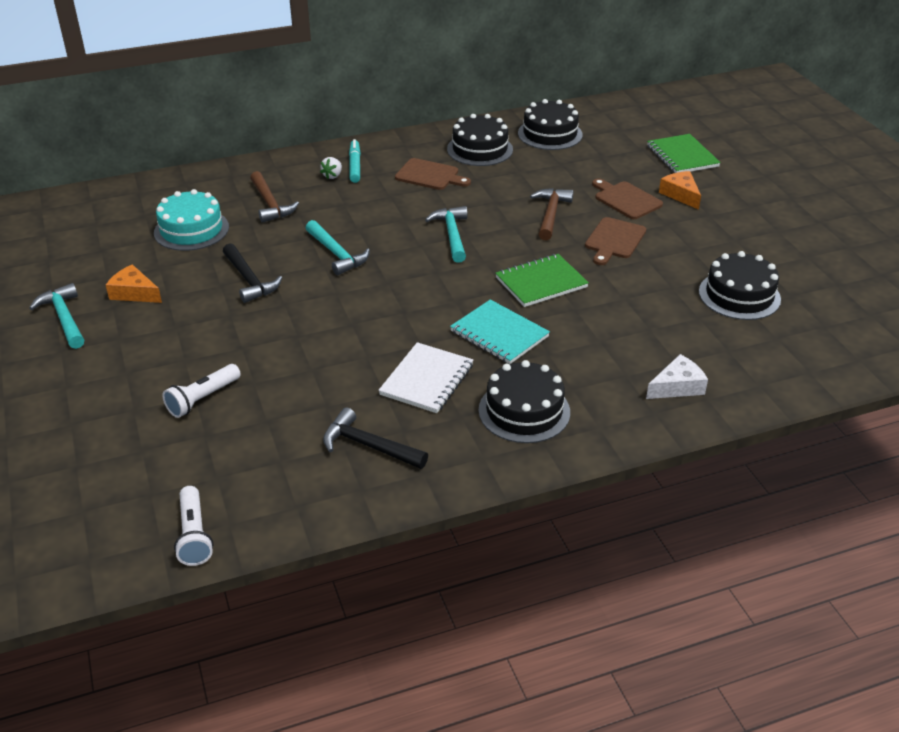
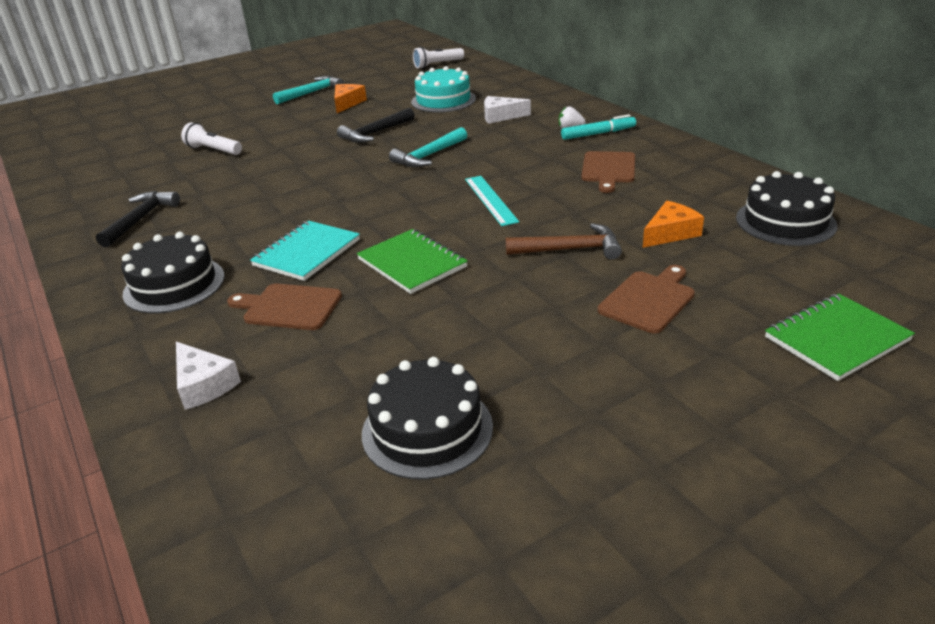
camera: 80 degrees right, 5 degrees down
white flashlight [174,486,213,566] -> white flashlight moved to [413,47,464,69]
brown hammer [250,171,299,223] -> white cheese [484,96,531,124]
white notebook [378,342,473,413] -> none
turquoise hammer [425,206,468,263] -> turquoise ruler [465,176,519,226]
black cake [447,114,513,166] -> none
brown cutting board [585,217,646,265] -> brown cutting board moved to [227,283,342,330]
orange cheese [659,171,701,210] -> orange cheese moved to [643,201,704,248]

